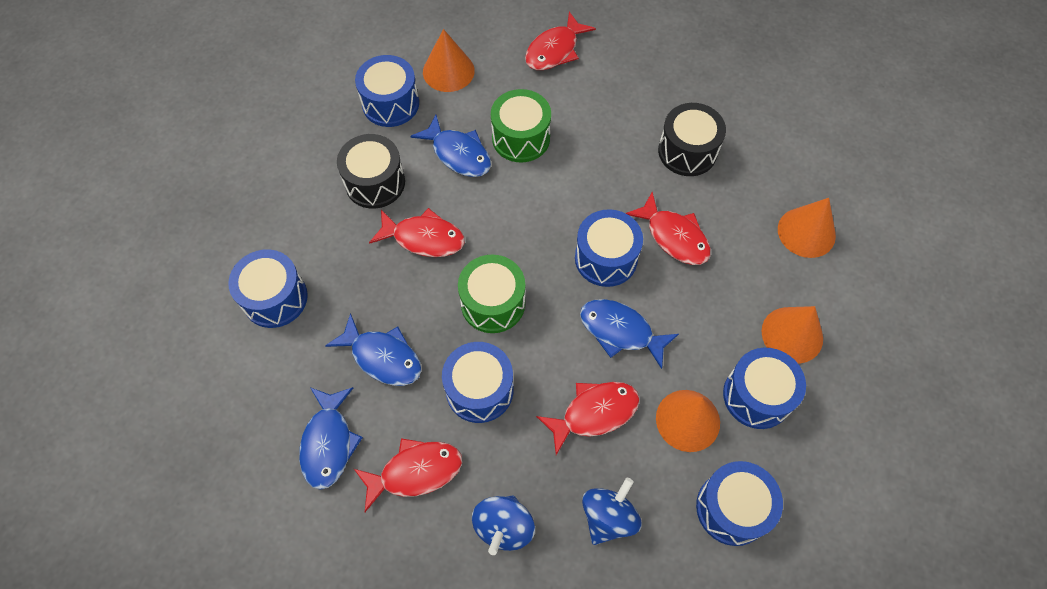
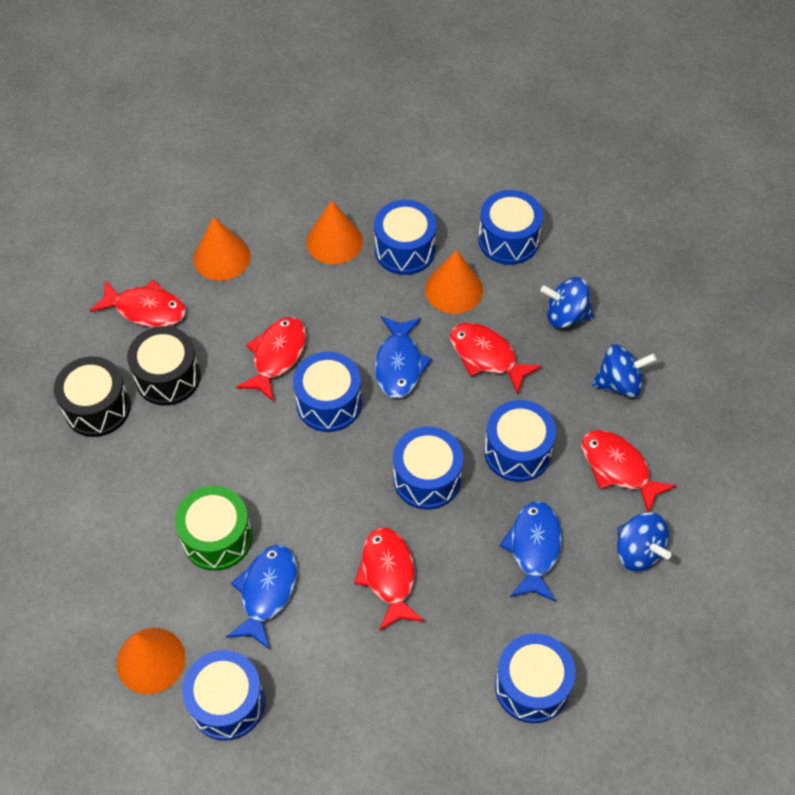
camera: 115 degrees left, 5 degrees down
blue fish [299,387,363,490] -> blue spinning top [617,512,671,571]
black drum [337,134,405,209] -> black drum moved to [54,356,131,437]
green drum [458,255,525,333] -> blue drum [393,427,463,510]
red fish [525,12,596,70] -> red fish moved to [90,280,186,327]

